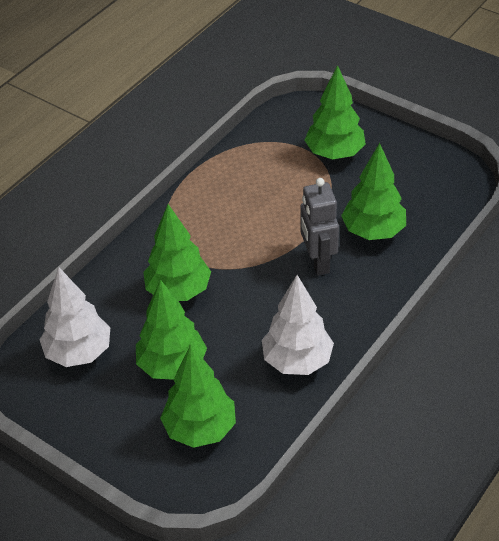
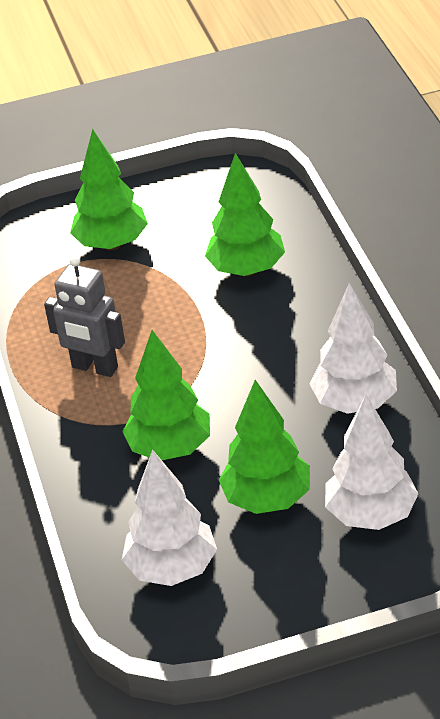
camera: 50 degrees left, 5 degrees down
green tree [160,345,236,448] -> white tree [325,395,419,530]
grey robot [300,178,339,276] -> grey robot moved to [44,256,125,377]

